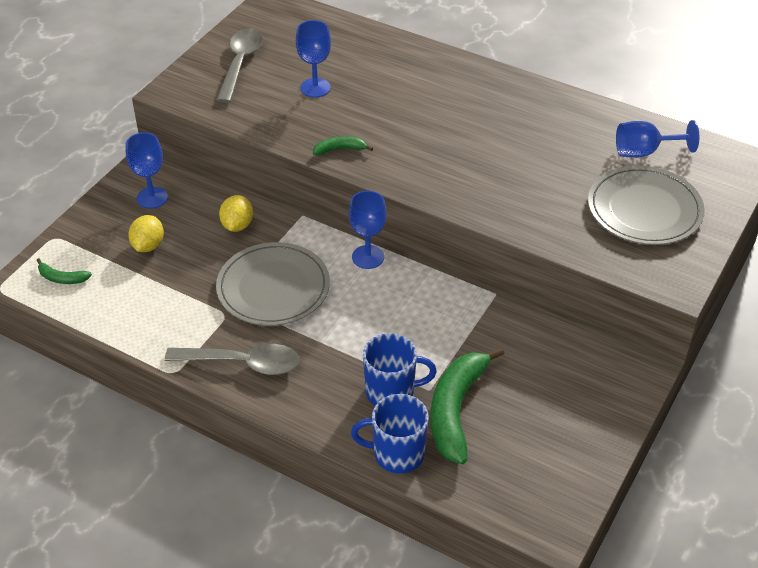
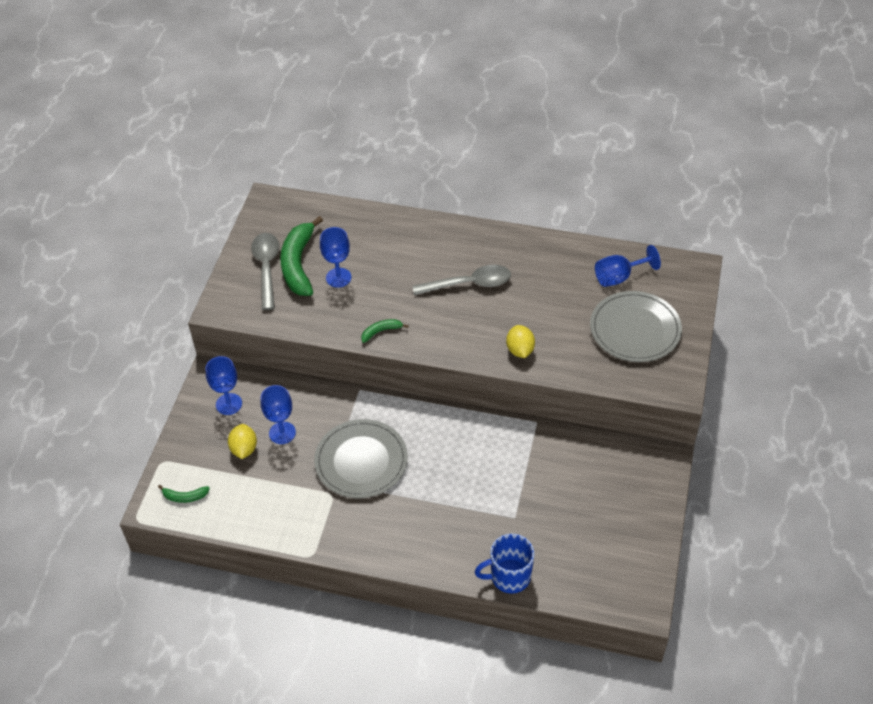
camera: 15 degrees left, 5 degrees up
grey spoon [165,344,300,375] -> grey spoon moved to [412,265,511,295]
yellow lemon [219,195,253,232] -> yellow lemon moved to [506,325,535,358]
blue goblet [349,191,387,269] -> blue goblet moved to [261,385,296,444]
blue mug [363,333,437,405] -> none
green banana [431,347,505,464] -> green banana moved to [280,216,323,296]

